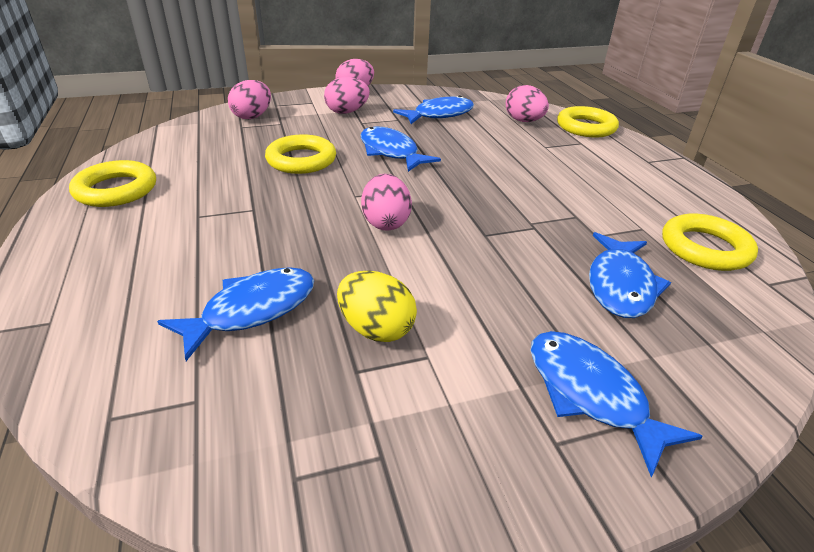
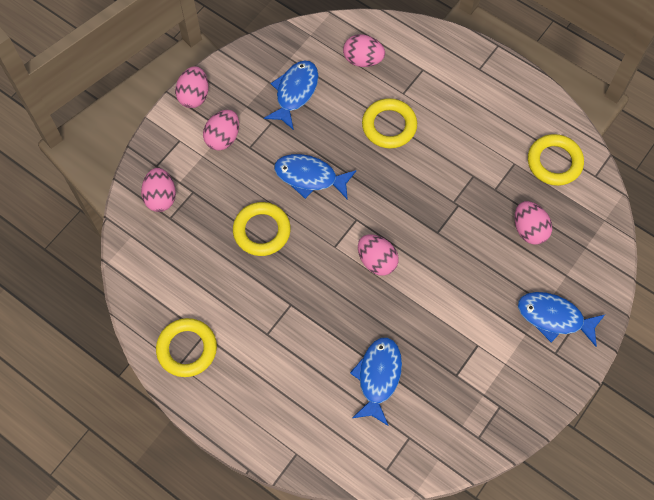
camera: 35 degrees left, 30 degrees up
yellow egg [337,270,417,342] -> none
yellow ring [557,106,619,138] -> yellow ring moved to [362,98,417,148]
blue fish [589,232,671,318] -> pink egg [515,201,552,245]

